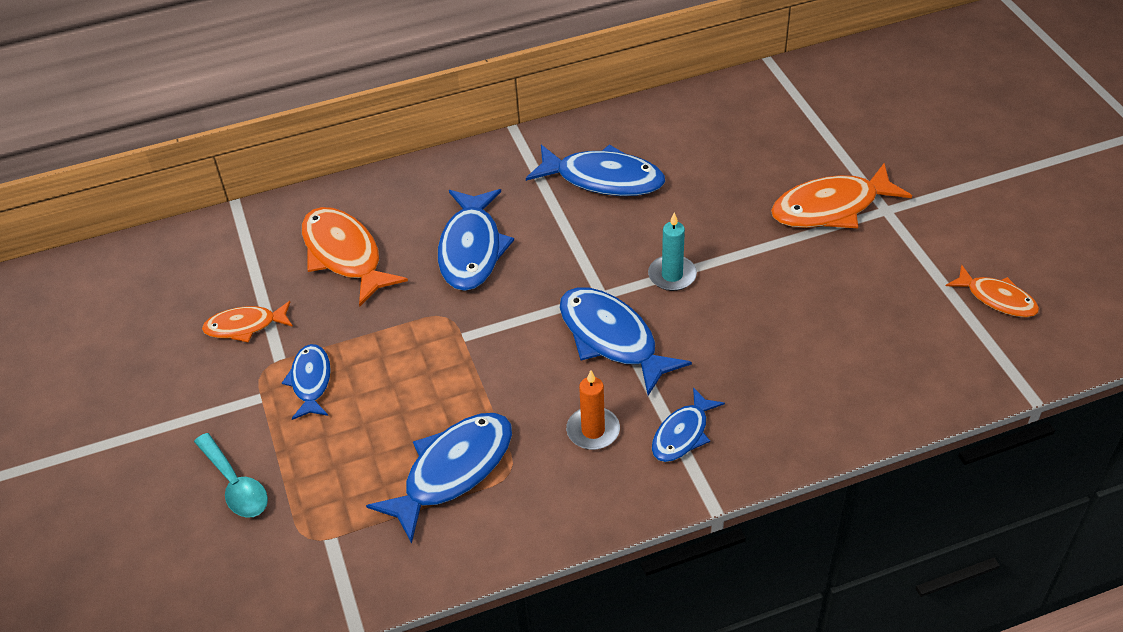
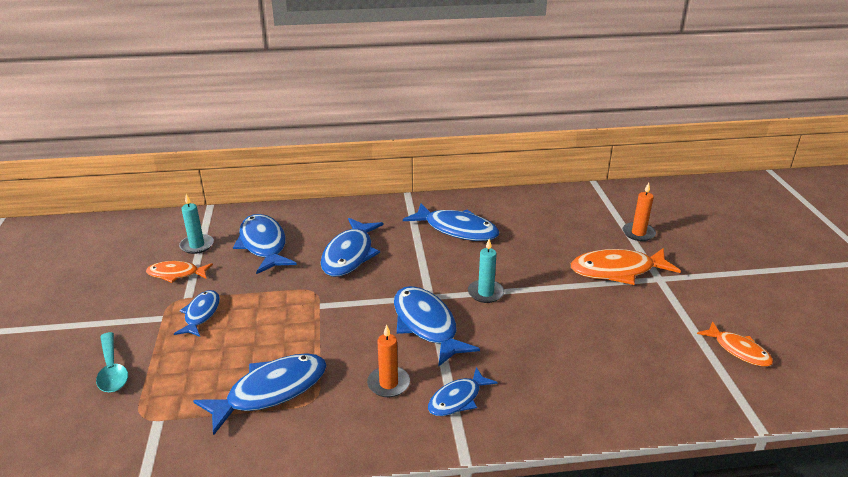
camera: 10 degrees right, 15 degrees down
orange fish [302,207,408,306] -> blue fish [233,214,297,274]
none -> turquoise candle [179,194,214,254]
none -> orange candle [623,183,656,241]

